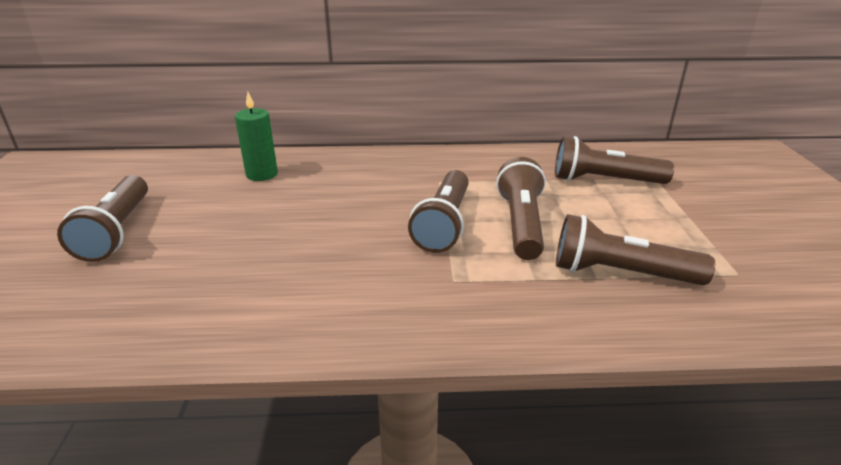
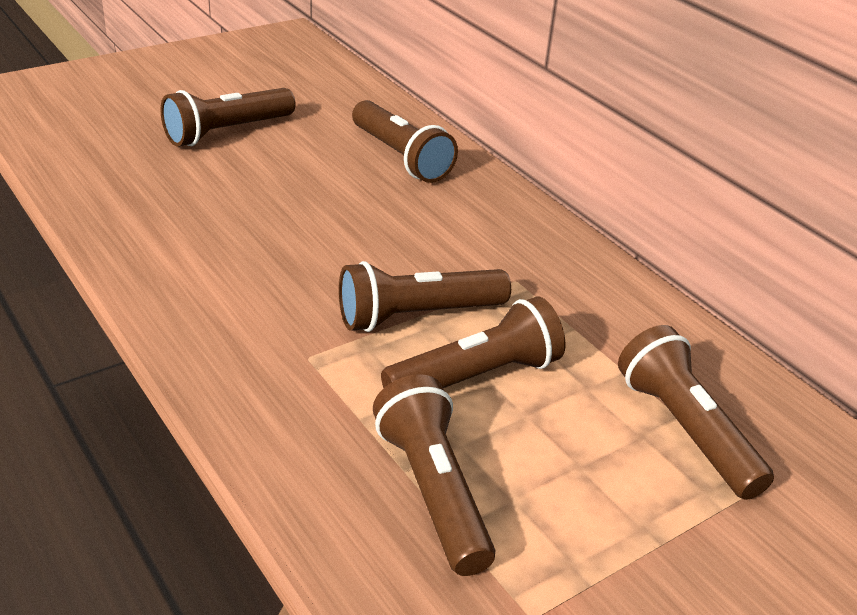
camera: 55 degrees right, 5 degrees up
green candle [235,92,278,181] -> brown flashlight [352,100,458,183]

